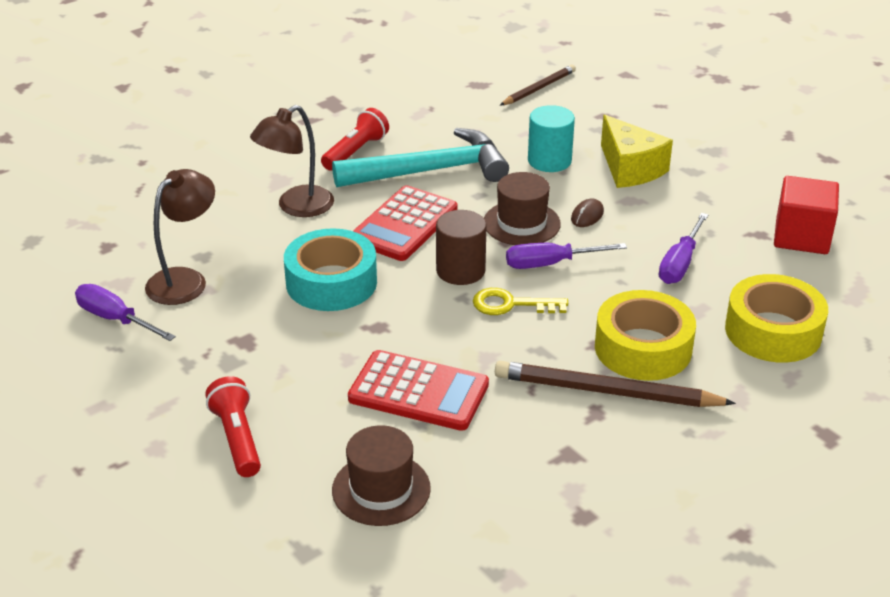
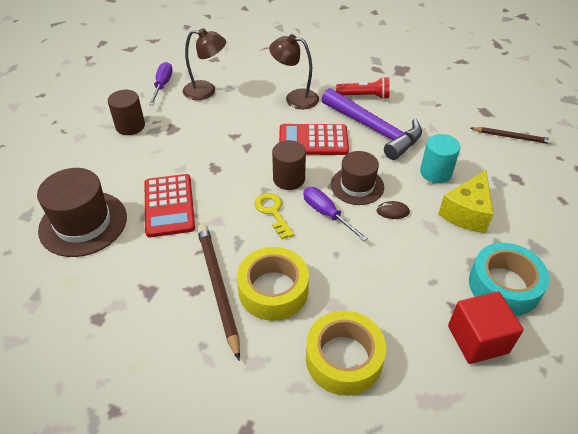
camera: 60 degrees right, 10 degrees up
red flashlight [205,376,261,477] -> none
turquoise tape [284,228,377,311] -> turquoise tape moved to [469,243,550,316]
turquoise hammer [332,128,509,187] -> purple hammer [321,88,422,160]
brown hat [332,425,431,526] -> brown hat [37,168,127,257], size x1.51
purple screwdriver [659,213,708,284] -> none
none -> brown cylinder [108,90,145,135]

